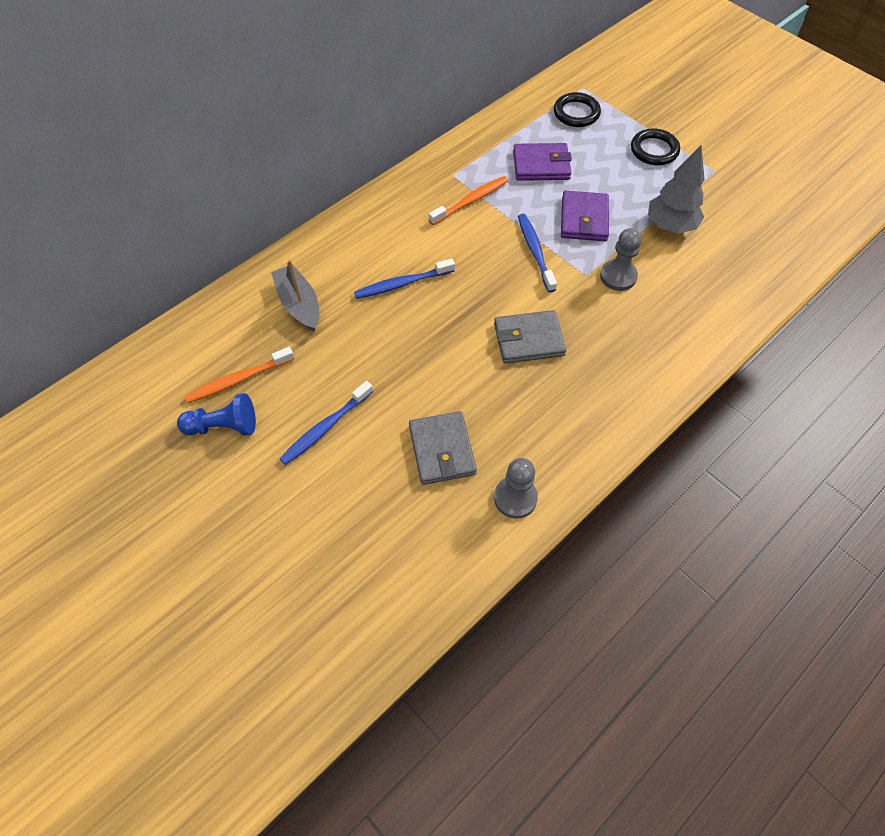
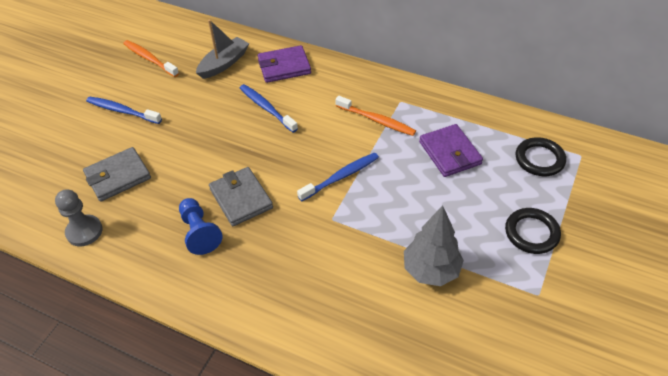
camera: 70 degrees right, 10 degrees down
blue pawn [177,393,256,436] -> blue pawn moved to [179,198,222,255]
purple wallet [561,191,609,241] -> purple wallet moved to [258,45,311,83]
grey pawn [600,228,642,291] -> none

